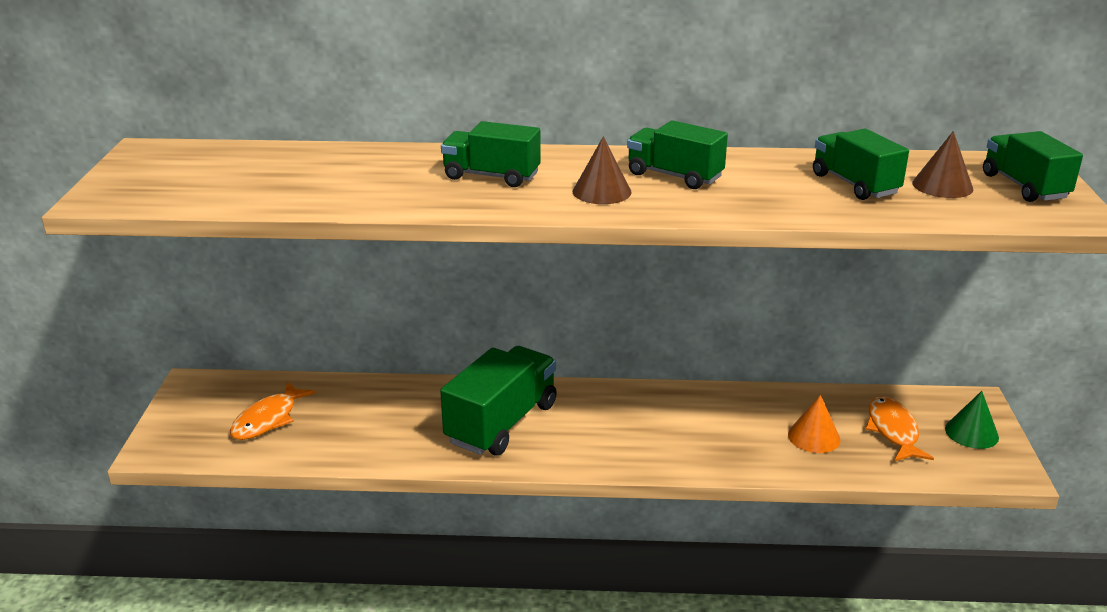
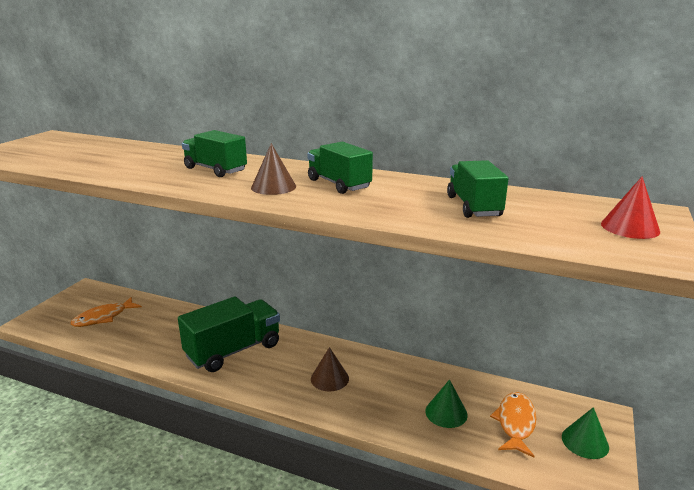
camera: 20 degrees right, 5 degrees down
orange cone [788,395,840,453] -> green cone [425,379,468,428]
brown cone [912,131,973,198] -> brown cone moved to [311,347,349,392]
green truck [983,131,1083,202] -> red cone [601,176,660,239]

